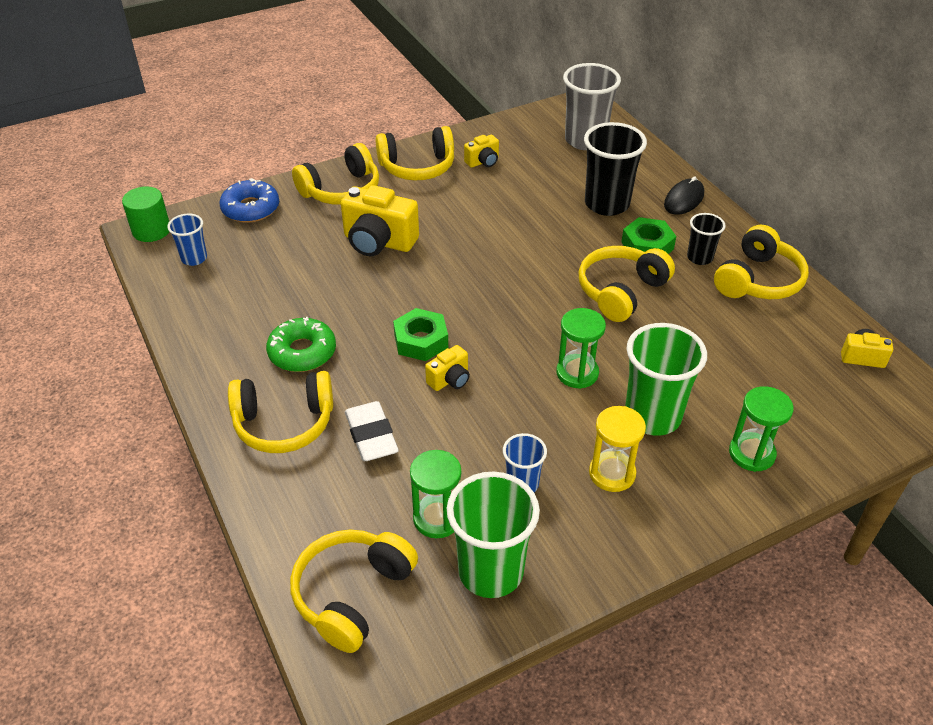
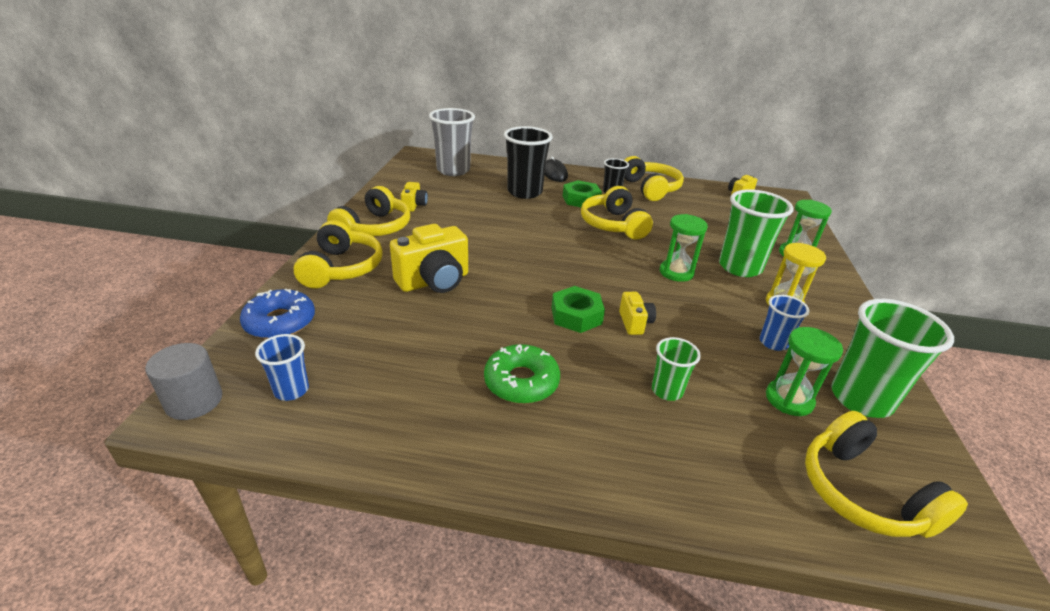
camera: 55 degrees left, 10 degrees down
green cylinder [122,186,169,242] -> grey cylinder [145,343,222,420]
yellow headphones [228,371,333,453] -> none
white eraser [345,401,399,461] -> green cup [652,337,701,401]

